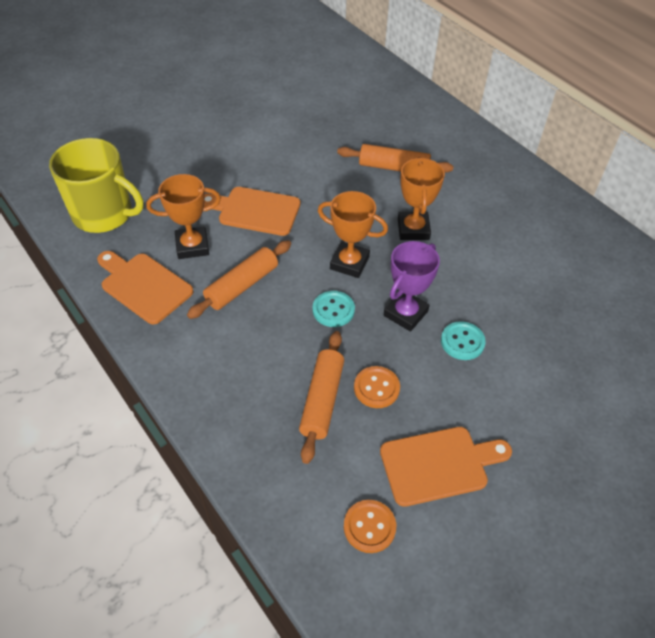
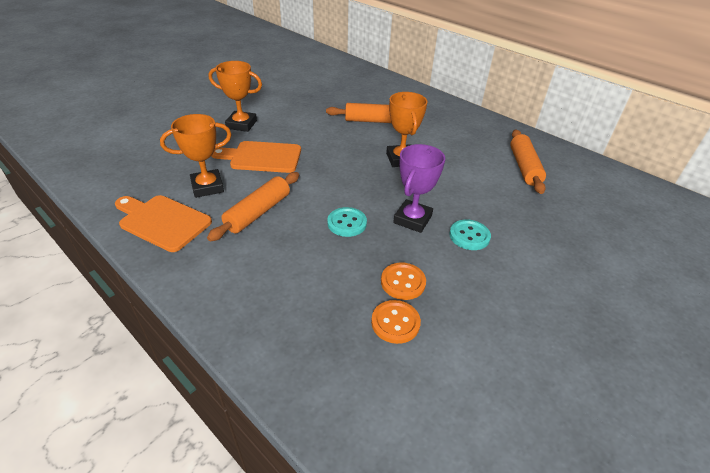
camera: 10 degrees left, 10 degrees down
yellow mug [49,138,144,233] -> none
orange rolling pin [299,331,344,464] -> orange rolling pin moved to [510,130,546,194]
orange trophy [318,191,388,278] -> orange trophy moved to [209,61,262,132]
orange button [344,500,396,553] -> orange button moved to [371,300,421,344]
orange cutting board [380,427,512,507] -> none

